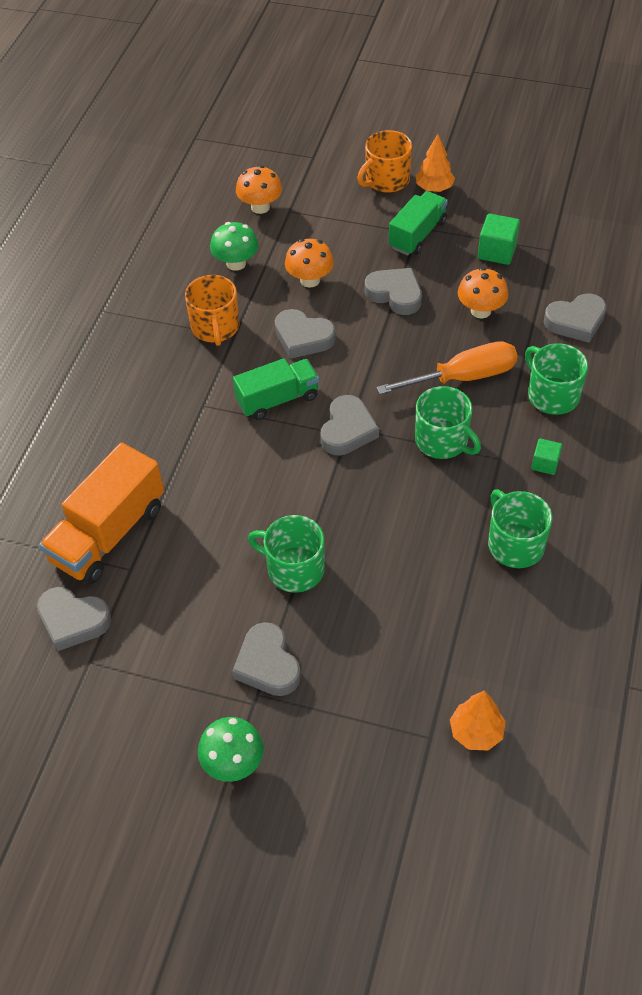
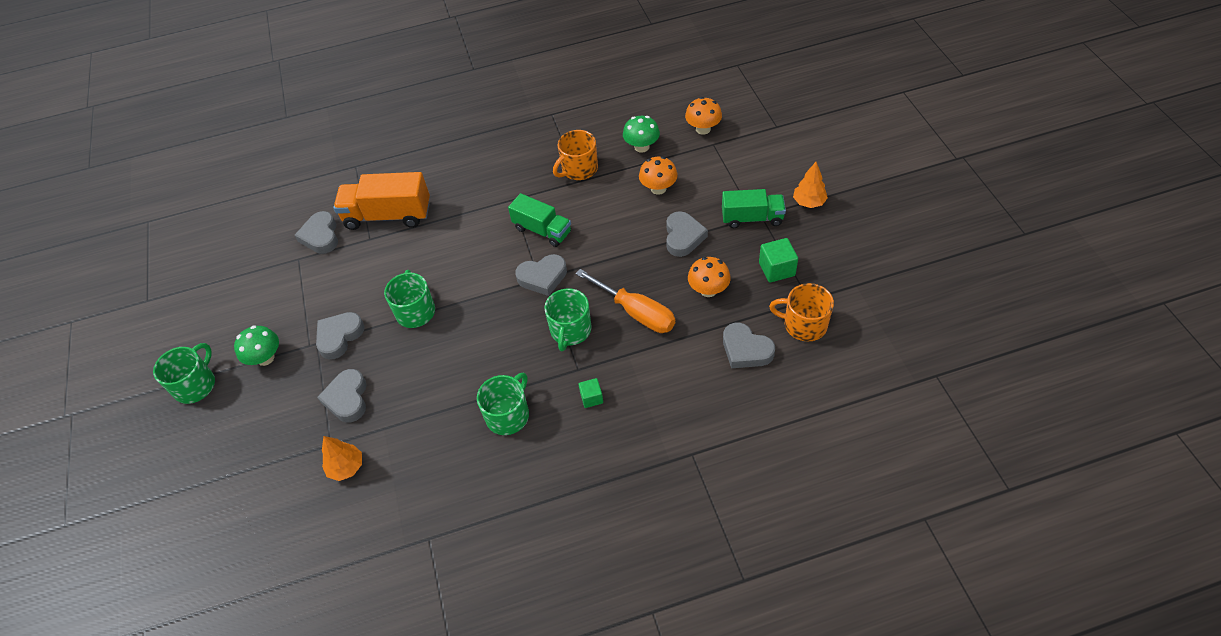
camera: 60 degrees right, 0 degrees up
grey heart [275,309,336,359] -> grey heart moved to [317,369,367,423]
orange mug [357,130,412,193] -> orange mug moved to [769,283,834,342]
green mug [525,343,588,415] -> green mug moved to [153,343,215,404]

